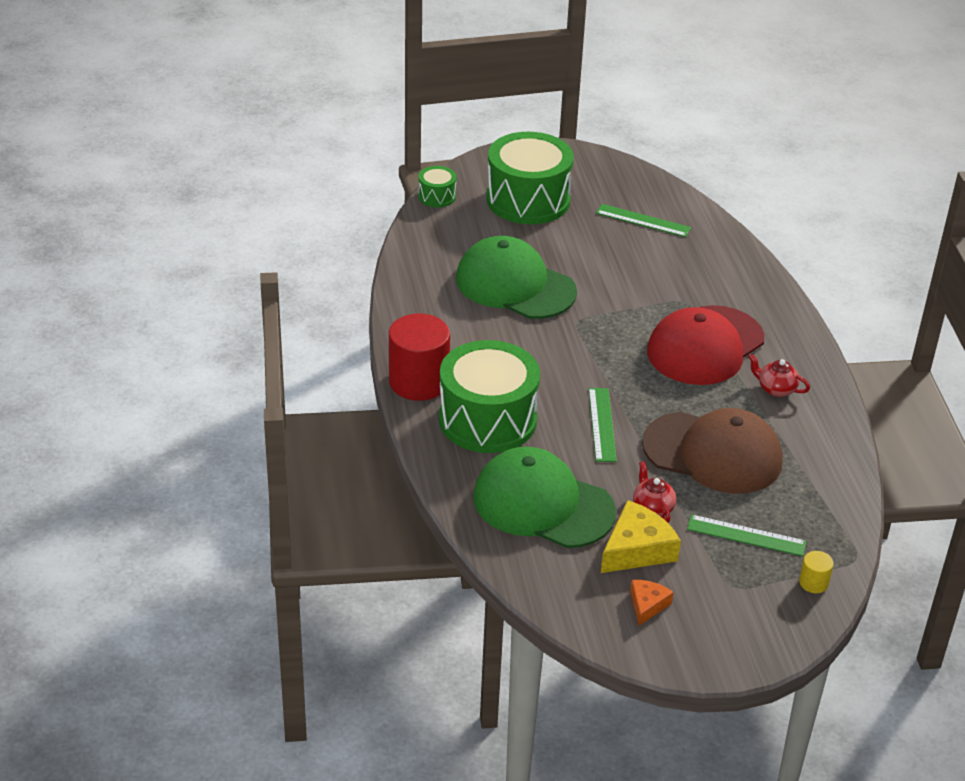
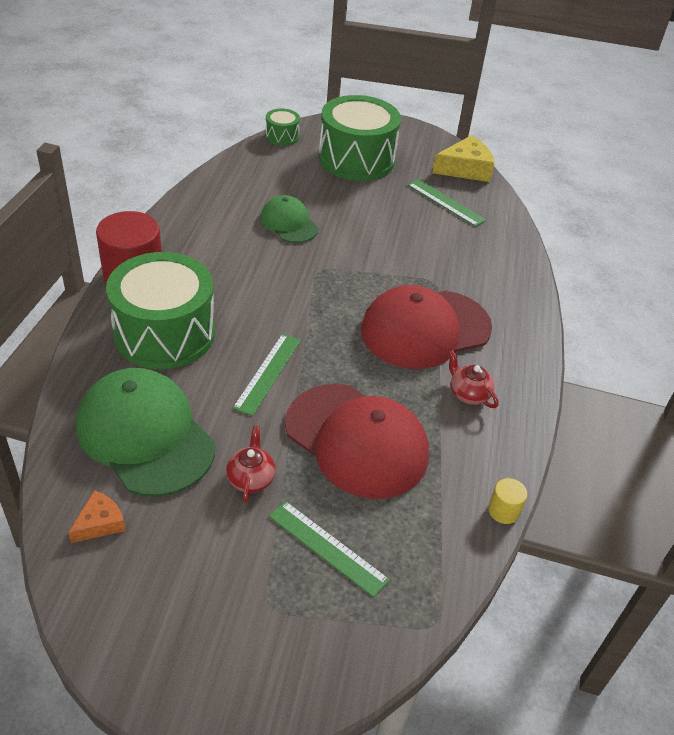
camera: 20 degrees right, 5 degrees up
green cap [456,236,577,319] -> green cap [260,195,318,243], size x0.56
yellow cheese [601,500,681,573] -> yellow cheese moved to [432,135,494,182]
orange cheese [630,580,674,626] -> orange cheese moved to [68,490,126,543]
brown cap [642,408,783,494] -> red cap [285,384,429,499]
yellow cylinder [799,551,834,593] -> yellow cylinder moved to [488,478,528,524]

